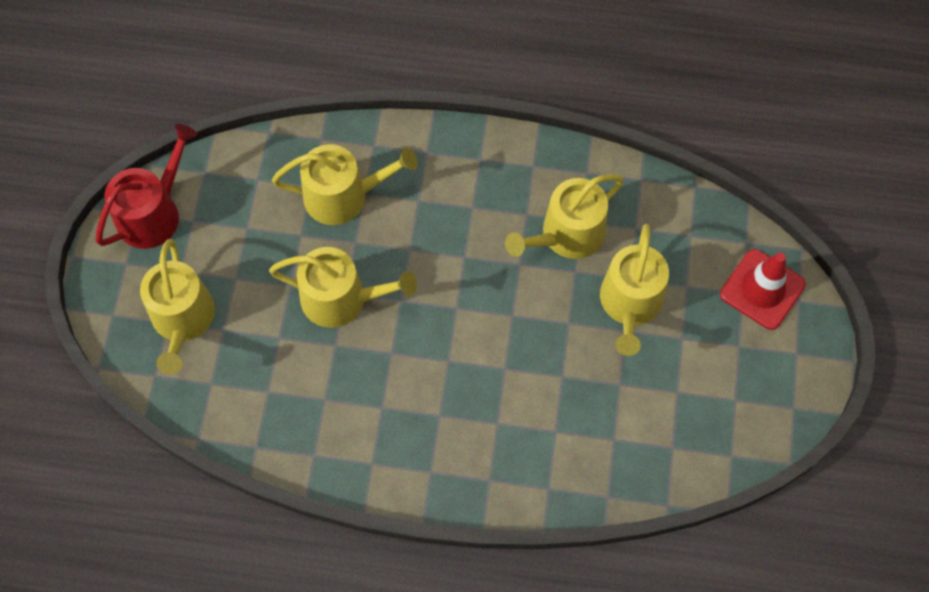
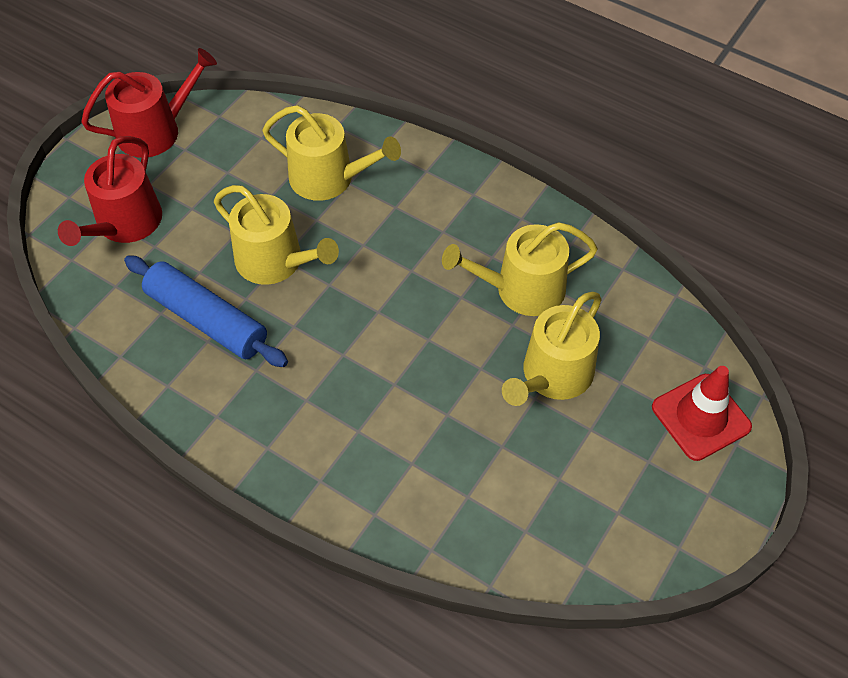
camera: 25 degrees right, 10 degrees down
yellow watering can [140,239,215,374] -> red watering can [58,136,162,246]
none -> blue rolling pin [124,255,288,367]

